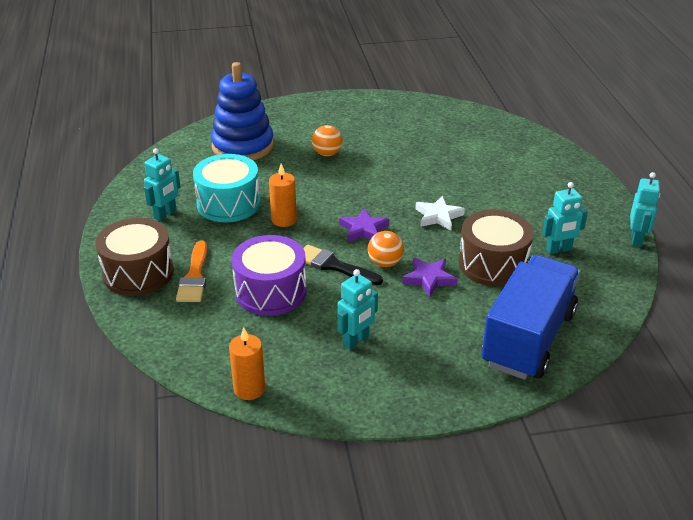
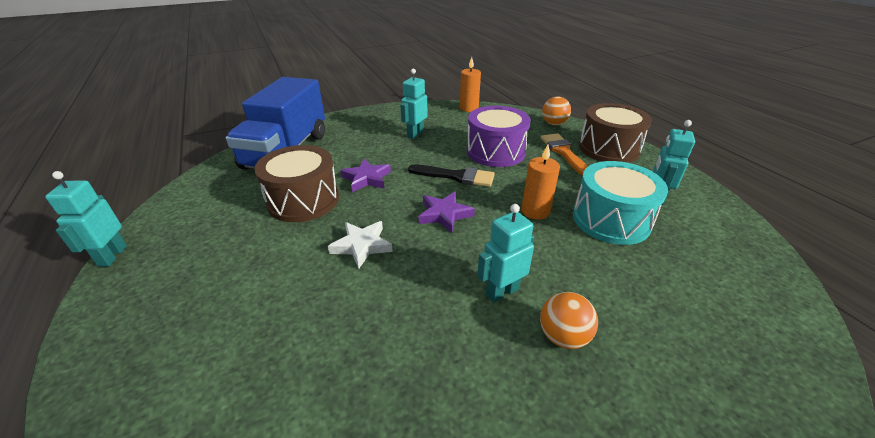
camera: 165 degrees right, 0 degrees up
blue stacking toy [211,62,274,161] -> none
orange ball [368,231,404,267] -> orange ball moved to [542,96,571,125]
turquoise robot [542,182,588,255] -> turquoise robot moved to [477,204,534,303]

